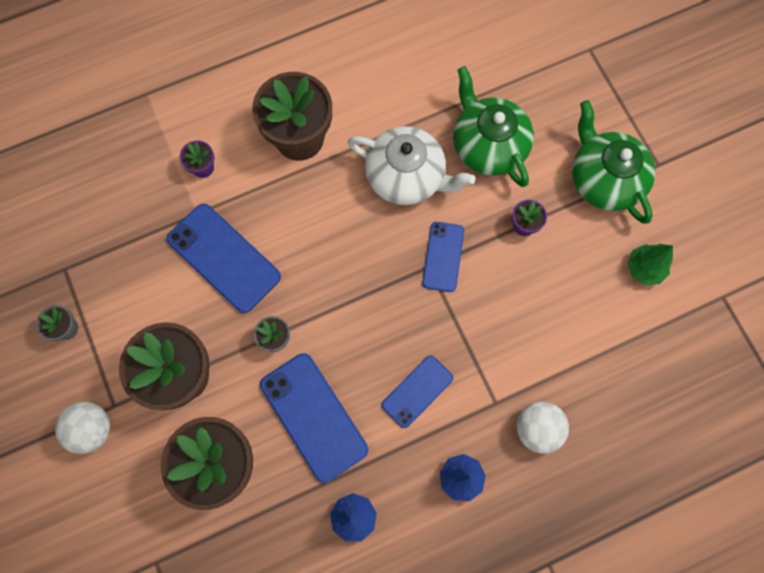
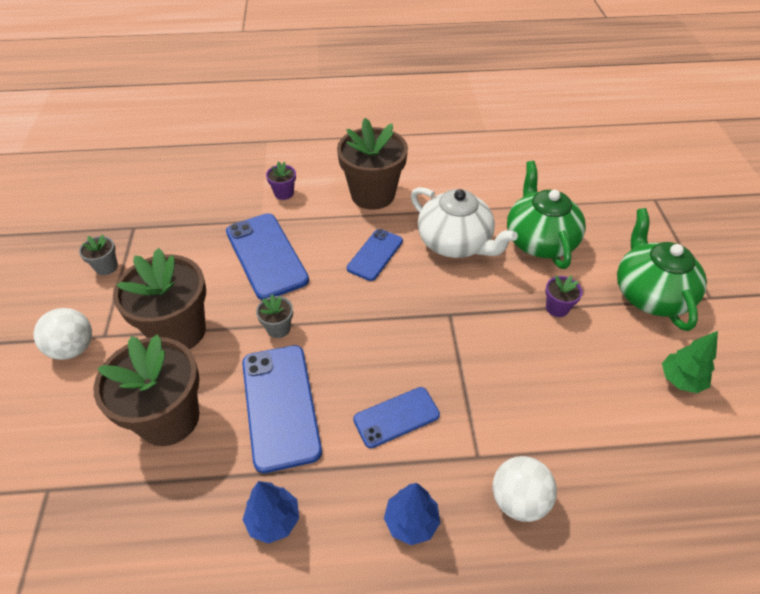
camera: 20 degrees right, 25 degrees down
blue phone [422,222,464,292] -> blue phone moved to [347,229,403,281]

